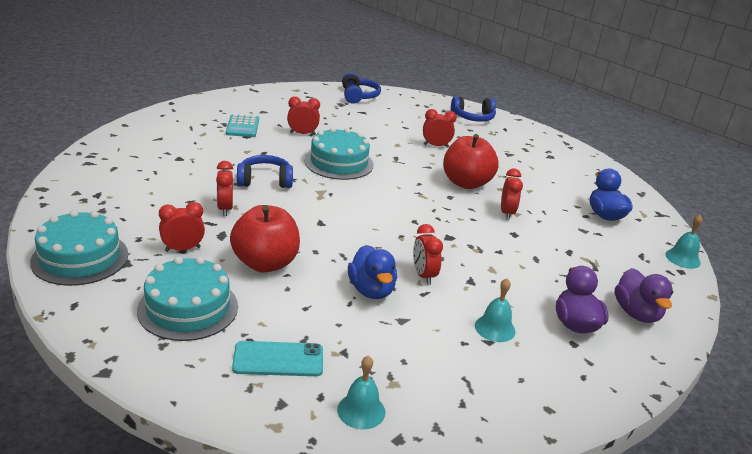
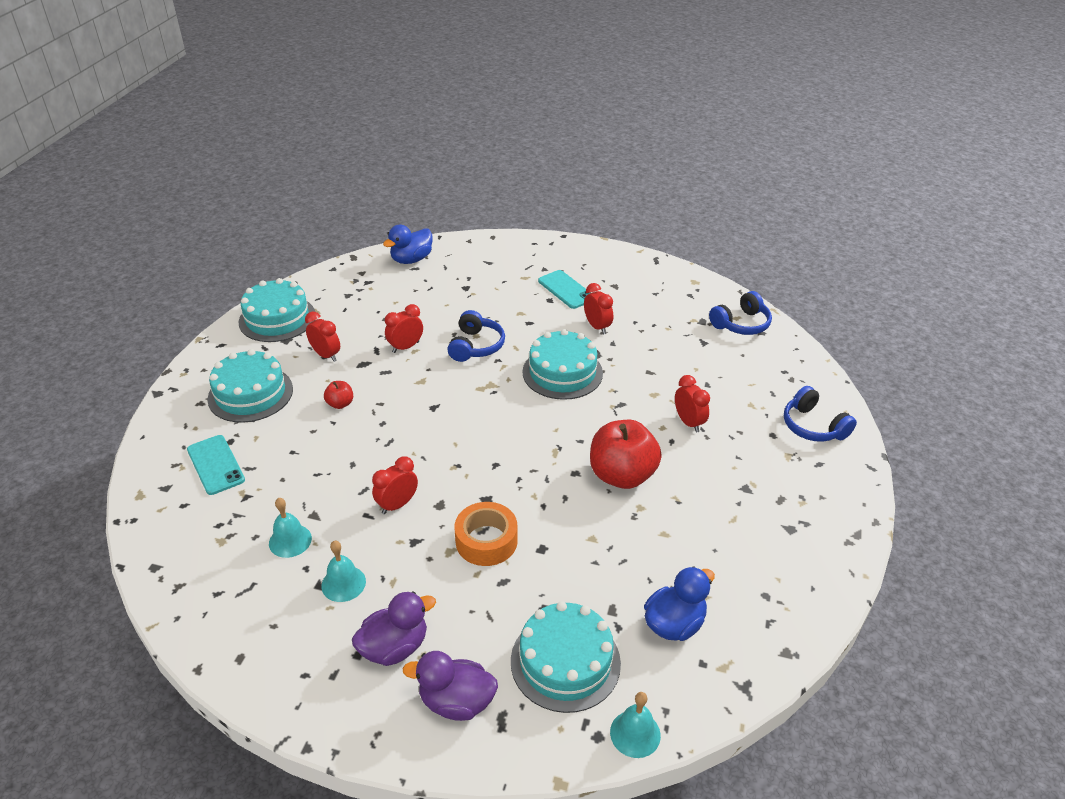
camera: 65 degrees right, 10 degrees up
turquoise calculator [226,114,259,137] -> turquoise phone [538,270,590,309]
red apple [230,205,300,273] -> red apple [324,381,353,409], size x0.45
blue headphones [237,155,293,188] -> blue headphones turned 45 degrees clockwise [447,310,505,362]
turquoise bell [337,356,385,429] -> turquoise bell moved to [269,498,312,558]
blue duck [348,245,397,299] -> blue duck moved to [383,225,432,264]
red clock [501,168,523,220] -> none
purple duck [615,268,673,323] -> purple duck turned 45 degrees clockwise [403,651,498,721]
none -> orange tape [454,502,518,566]
none -> turquoise cake [511,601,621,713]

